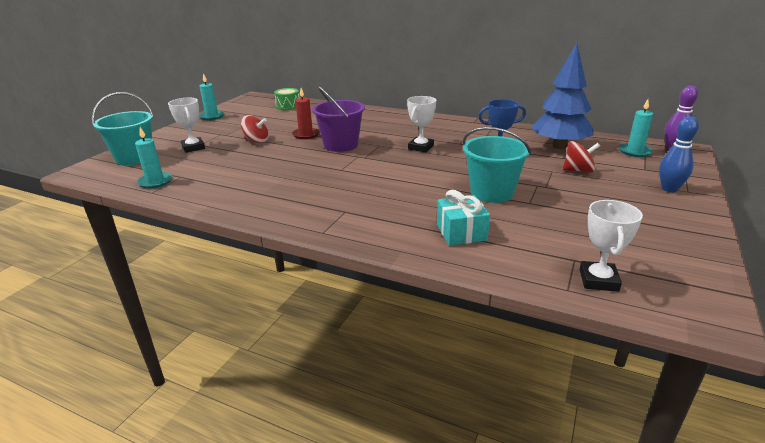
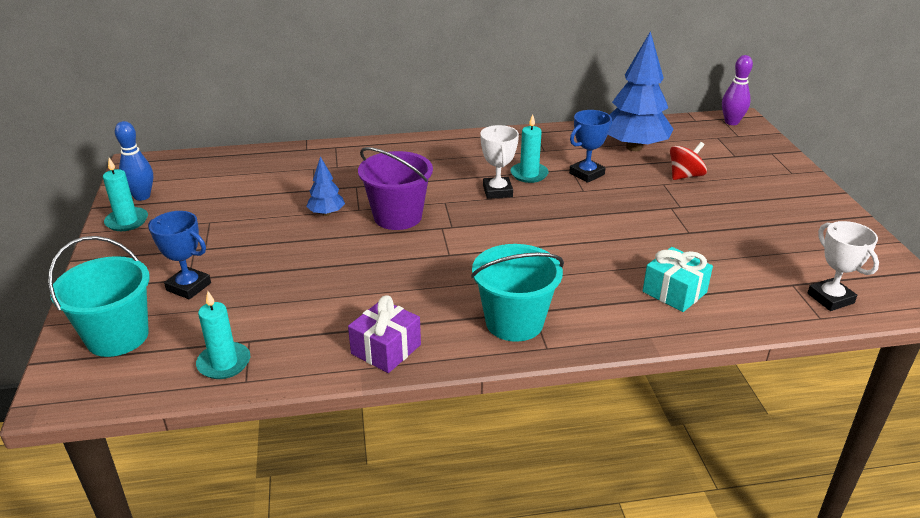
camera: 35 degrees left, 5 degrees up
white trophy [168,98,205,153] -> blue trophy [148,211,211,299]
red spinning top [241,115,269,143] -> none
green drum [274,88,299,110] -> none
red candle [292,88,320,139] -> blue tree [306,156,345,216]
turquoise bucket [463,127,531,203] -> turquoise bucket moved to [471,244,564,342]
turquoise candle [619,99,653,157] -> turquoise candle moved to [510,114,549,183]
blue bowling pin [659,116,699,192] -> blue bowling pin moved to [115,121,153,201]
none -> purple gift [348,296,421,373]

